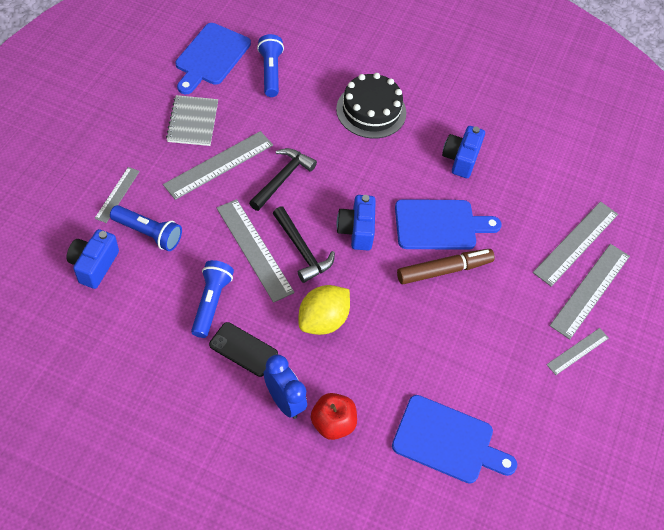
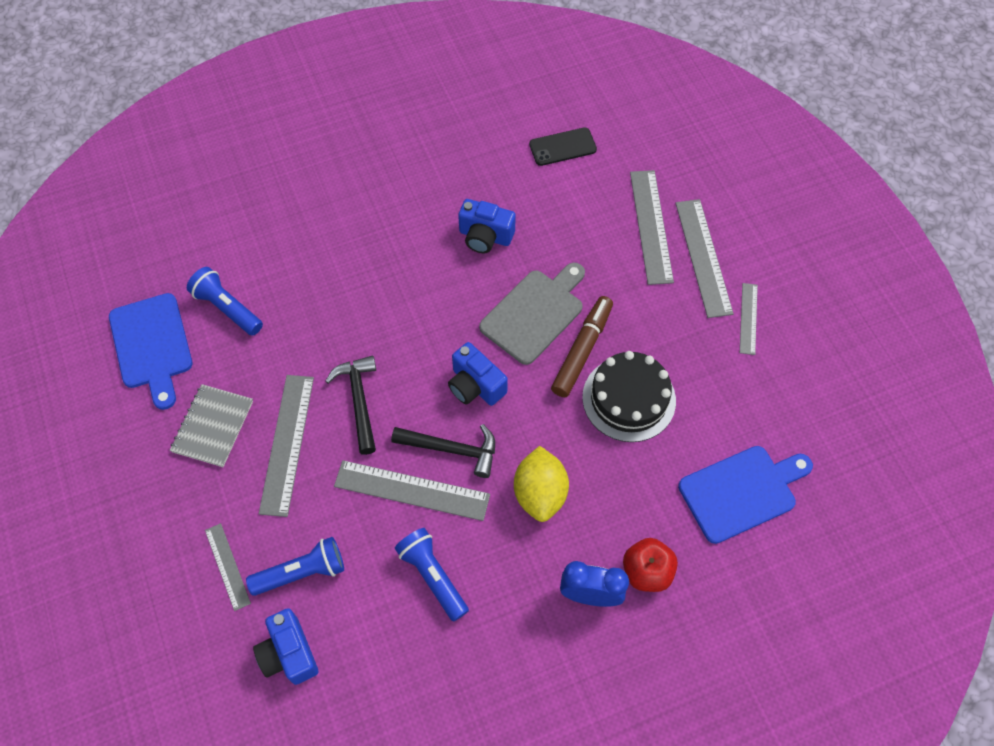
camera: 40 degrees left, 5 degrees up
grey notebook [166,95,218,146] -> grey notebook turned 60 degrees clockwise [170,384,253,467]
black phone [209,322,278,377] -> black phone moved to [529,127,597,166]
black cake [336,73,406,139] -> black cake moved to [582,351,676,442]
blue cutting board [395,199,502,250] -> grey cutting board [479,262,585,365]
blue camera [442,126,485,178] -> blue camera turned 45 degrees counterclockwise [458,199,516,253]

